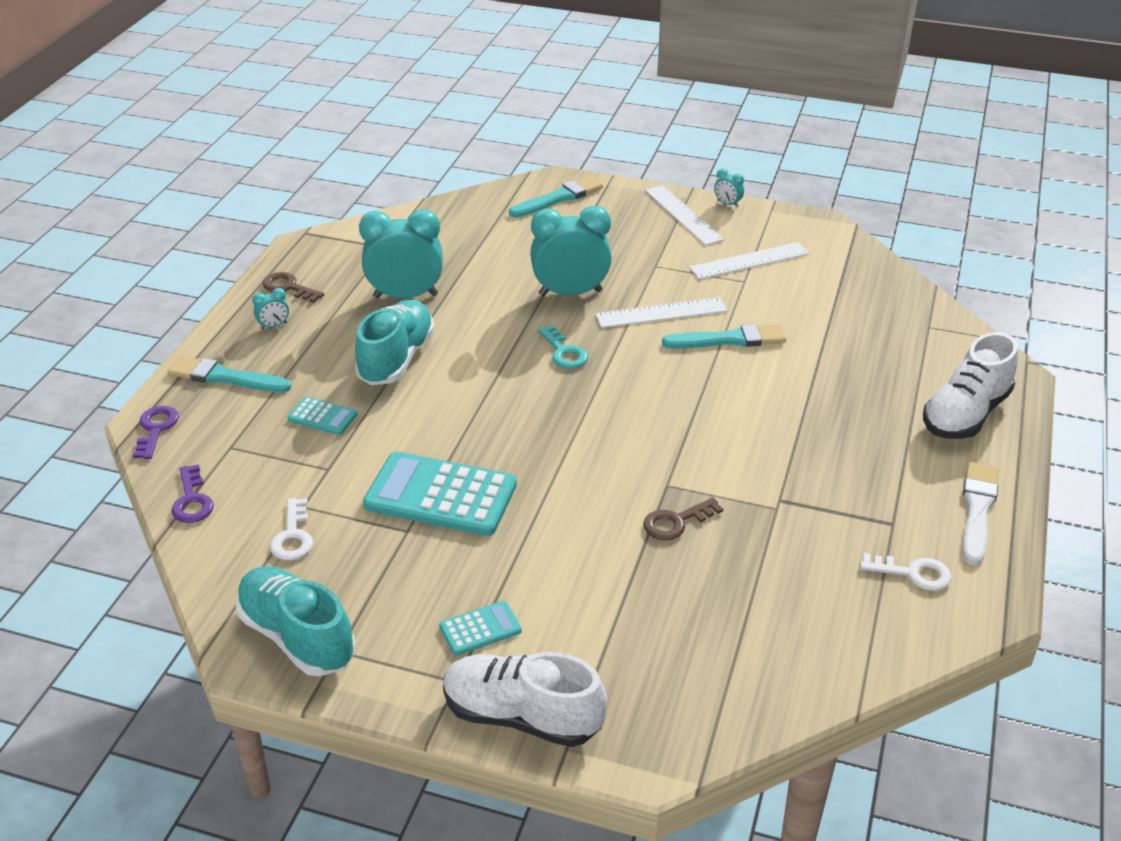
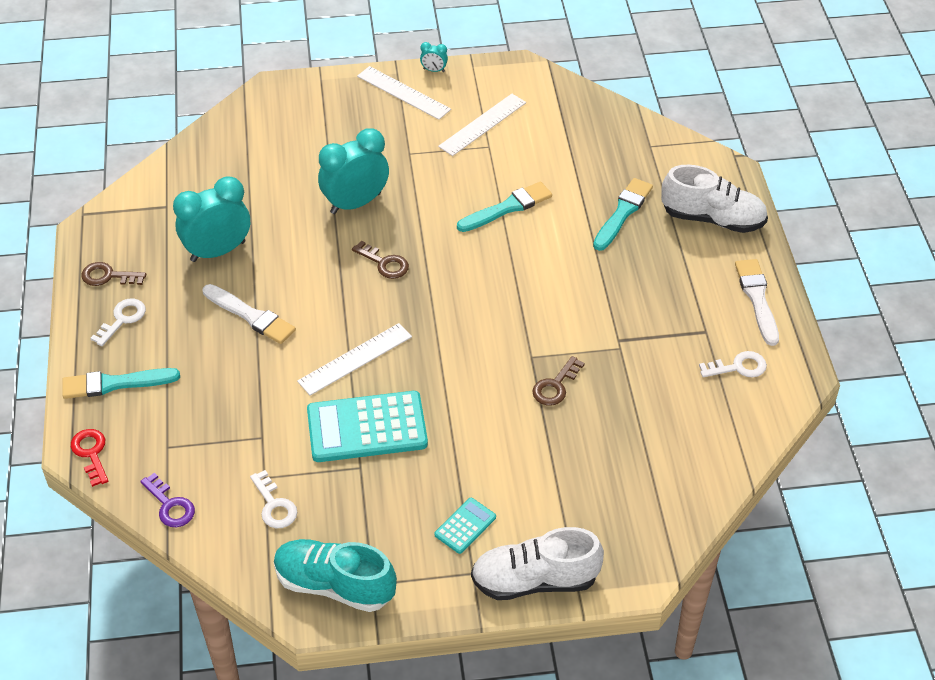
camera: 25 degrees left, 10 degrees up
purple key [132,406,179,459] -> red key [71,429,108,487]
turquoise clock [252,288,289,330] -> white key [90,299,146,346]
turquoise calculator [287,397,358,435] -> none
turquoise shoe [355,300,435,385] -> white brush [203,284,296,344]
turquoise brush [509,176,603,218] -> turquoise brush moved to [593,178,653,251]
turquoise key [538,325,588,369] -> brown key [352,241,409,279]
white ruler [596,297,727,328] -> white ruler moved to [297,323,412,396]
white shoe [923,332,1018,439] -> white shoe turned 90 degrees counterclockwise [661,165,768,233]

